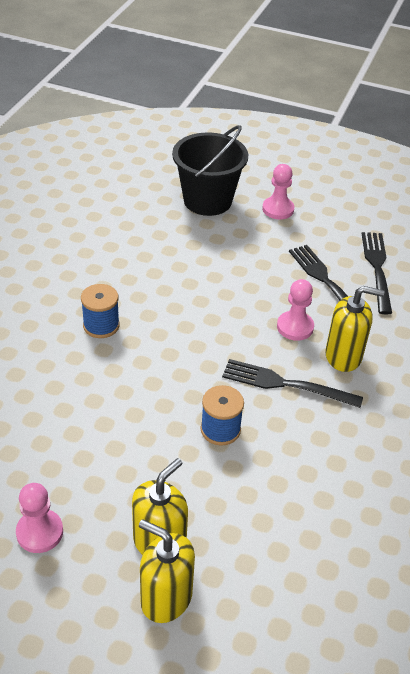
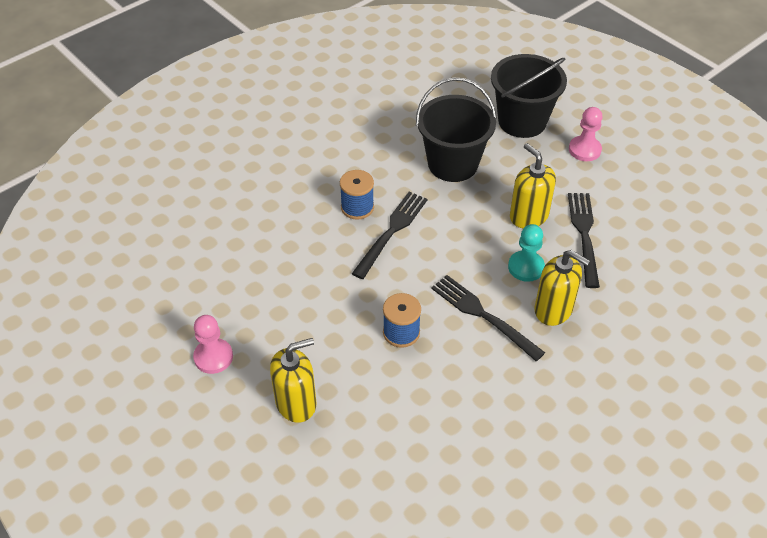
camera: 30 degrees right, 5 degrees up
yellow soap dispenser [139,519,195,623] -> yellow soap dispenser moved to [510,143,556,229]
pink pawn [277,279,314,341] -> turquoise pawn [508,224,545,282]
black fork [362,232,392,315] -> black fork moved to [352,192,427,279]
none -> black bucket [416,78,497,182]

